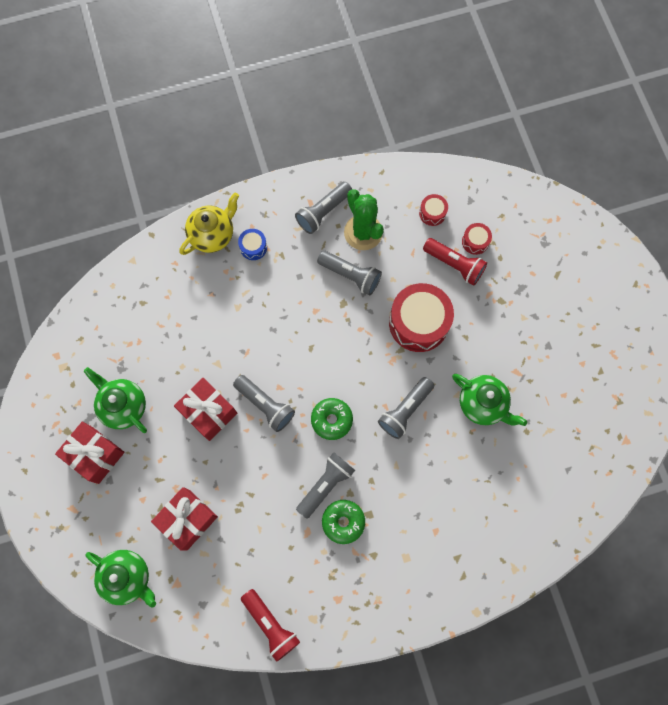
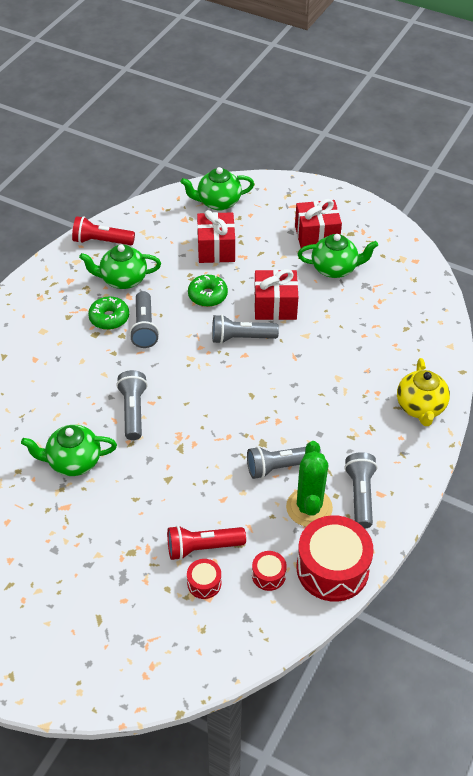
camera: 135 degrees right, 25 degrees down
blue drum [238,229,267,260] -> none
green donut [311,398,353,440] -> green donut moved to [188,275,228,307]
green cactus [344,189,384,250] -> green cactus turned 75 degrees clockwise [286,441,333,526]
red drum [389,283,454,352] -> red drum moved to [297,515,374,602]
none -> green teapot [79,245,161,289]

